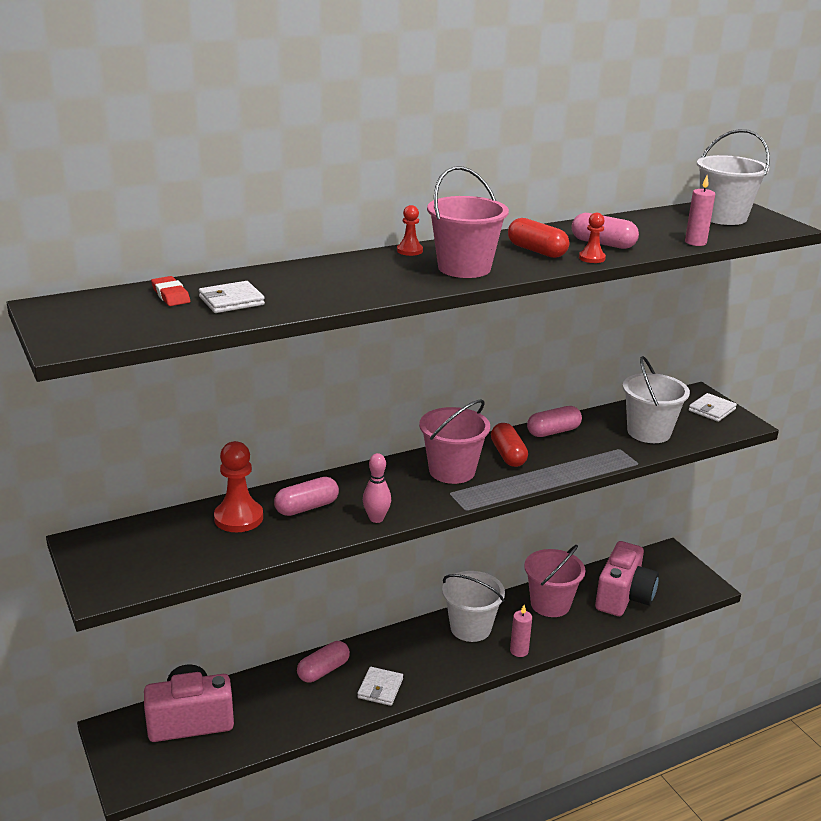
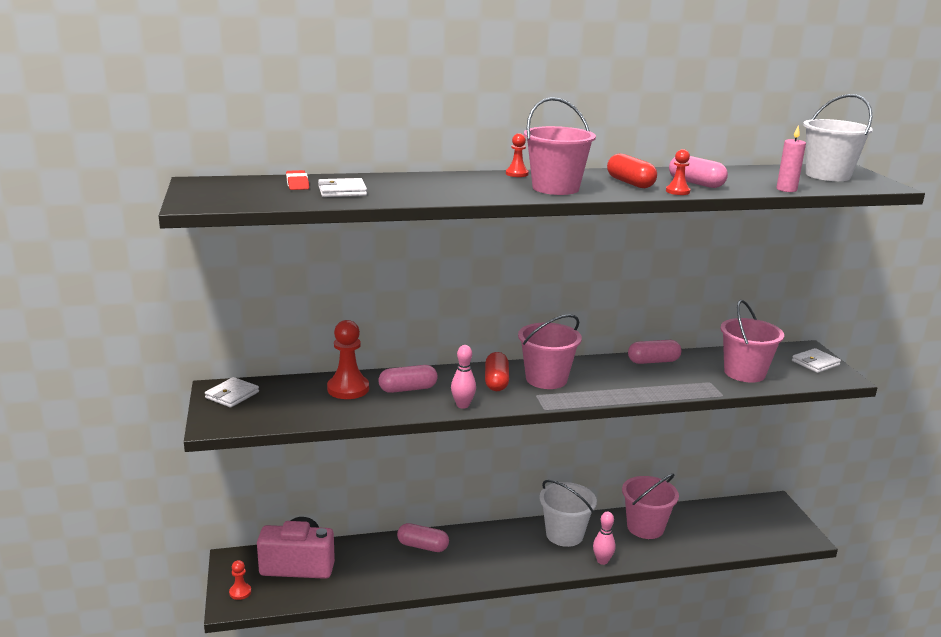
camera: 15 degrees right, 5 degrees down
pink capsule [297,641,350,683] -> pink capsule turned 45 degrees clockwise [397,523,449,552]
white wallet [357,667,403,706] -> white wallet moved to [205,377,259,408]
red capsule [491,423,528,467] -> red capsule moved to [485,352,509,391]
pink candle [510,605,532,657] -> pink bowling pin [593,511,616,565]
pink camera [595,541,659,616] -> none
white bucket [623,356,690,443] -> pink bucket [720,300,784,383]
none -> red pawn [229,560,251,600]

